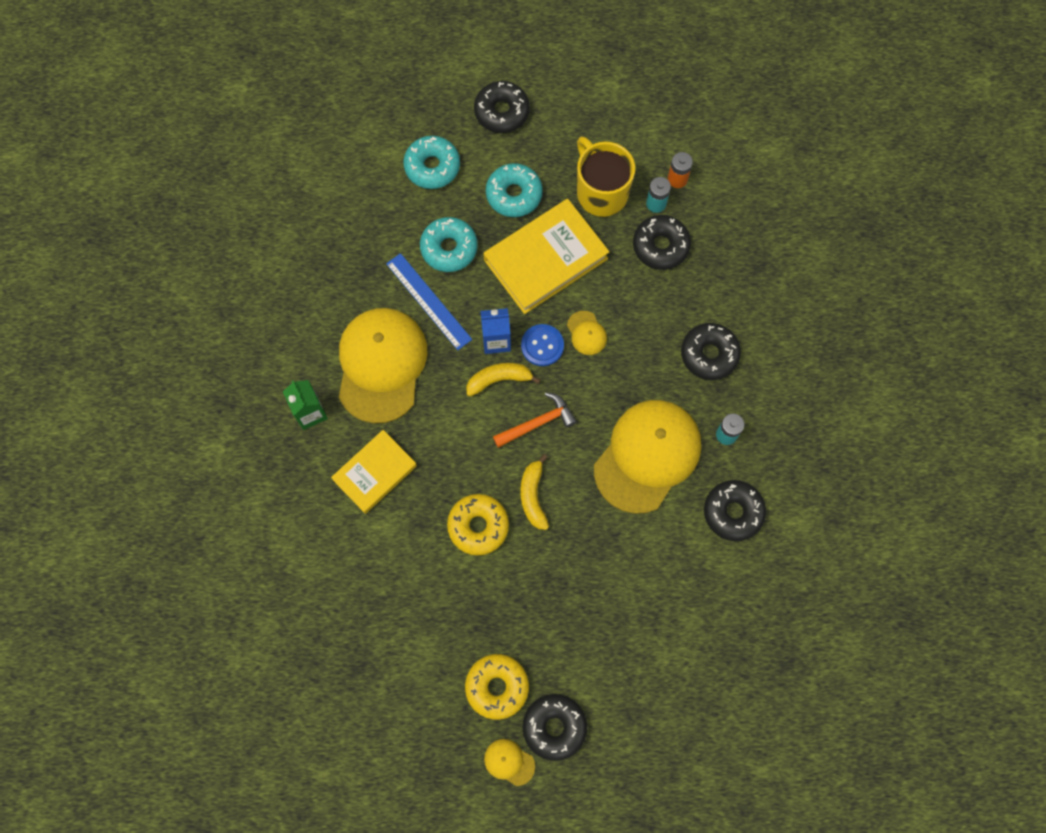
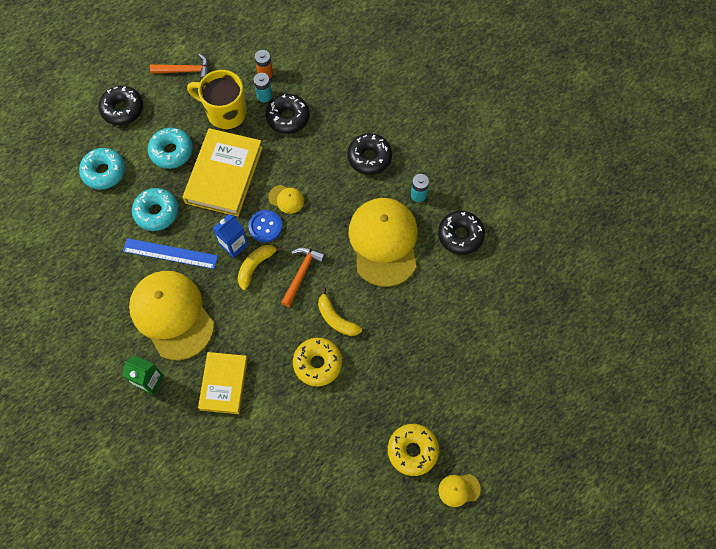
camera: 40 degrees left, 5 degrees down
black donut [522,694,587,761] -> none
none -> orange hammer [150,54,209,80]

